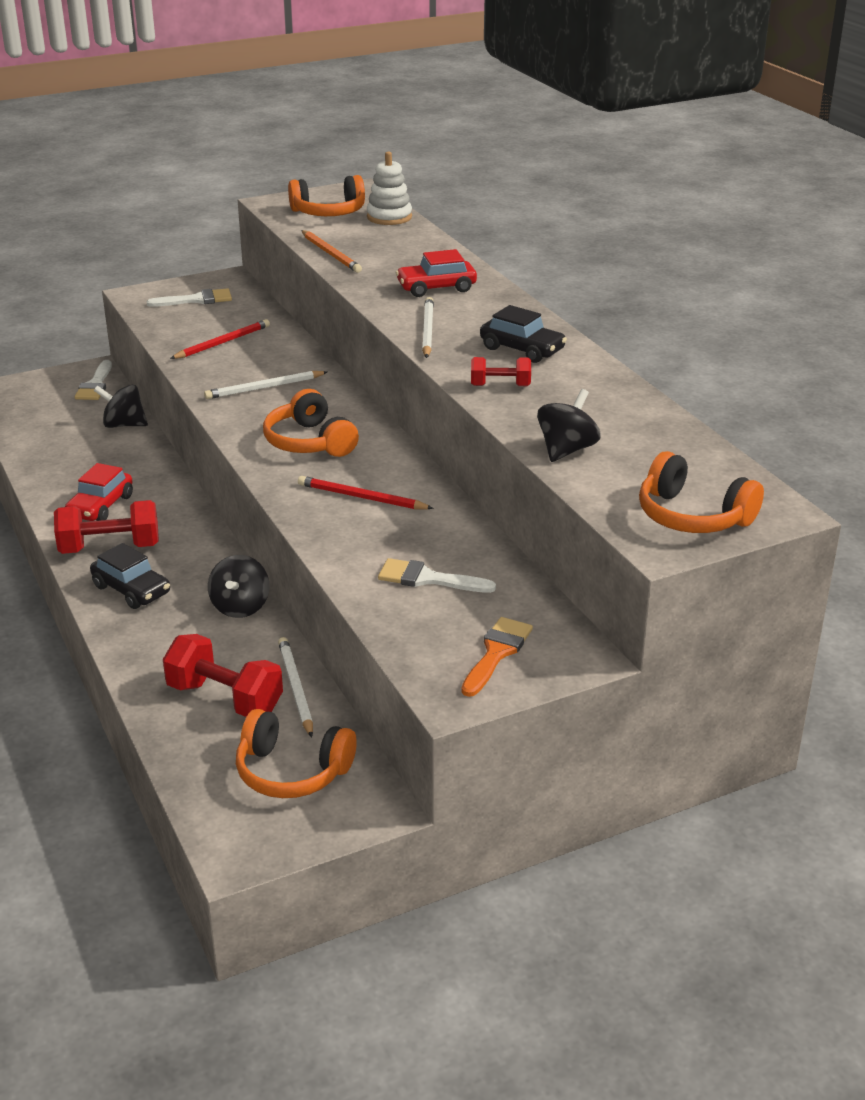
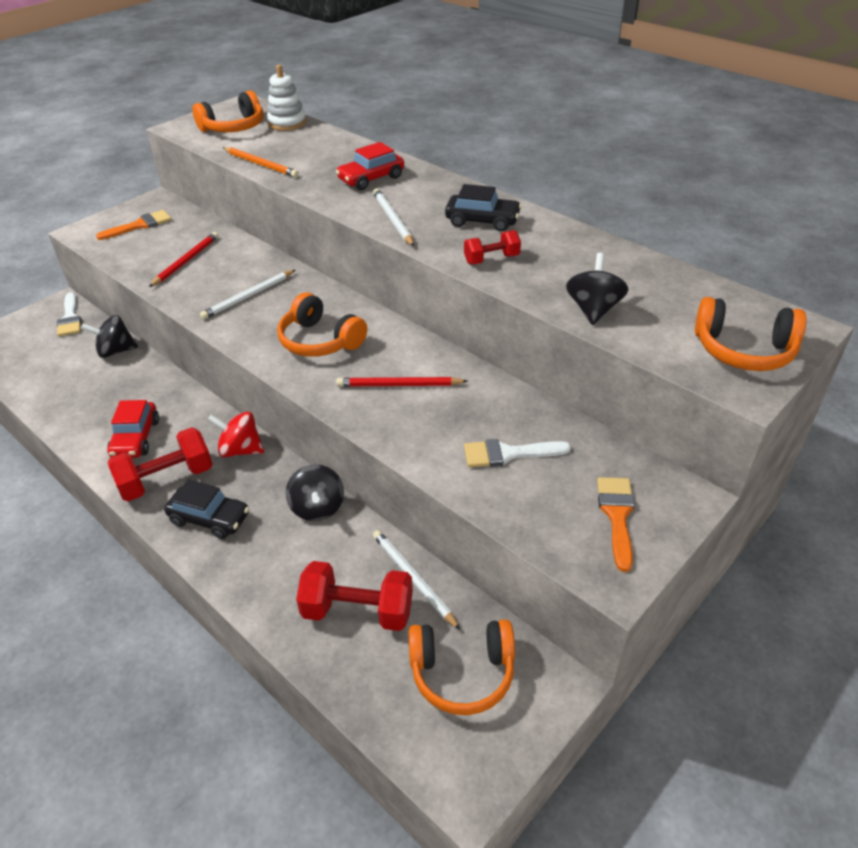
camera: 20 degrees left, 10 degrees up
white brush [147,288,232,307] -> orange brush [96,210,171,240]
none -> red spinning top [207,412,264,457]

